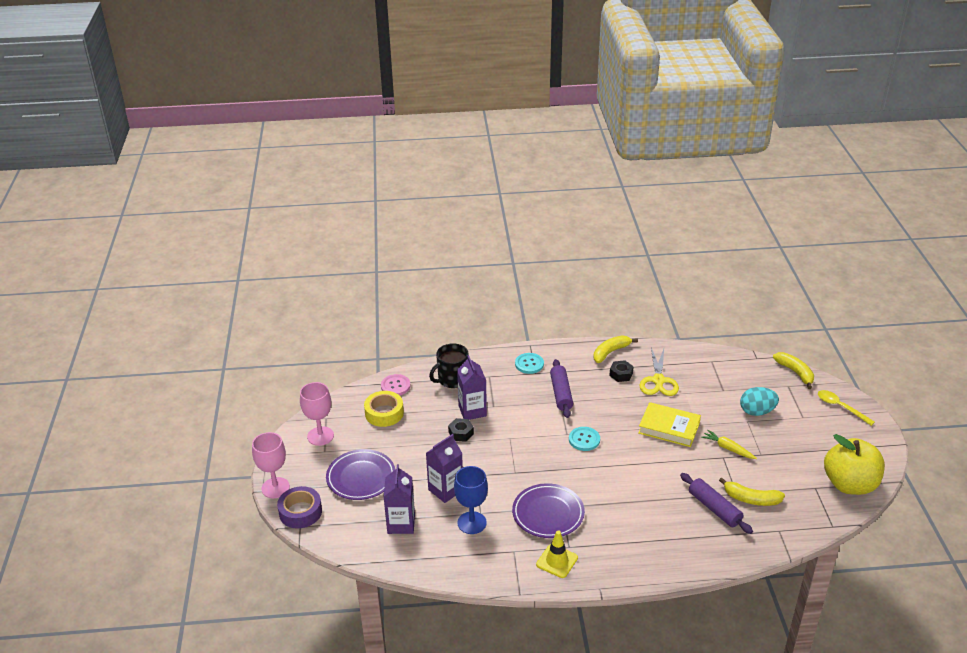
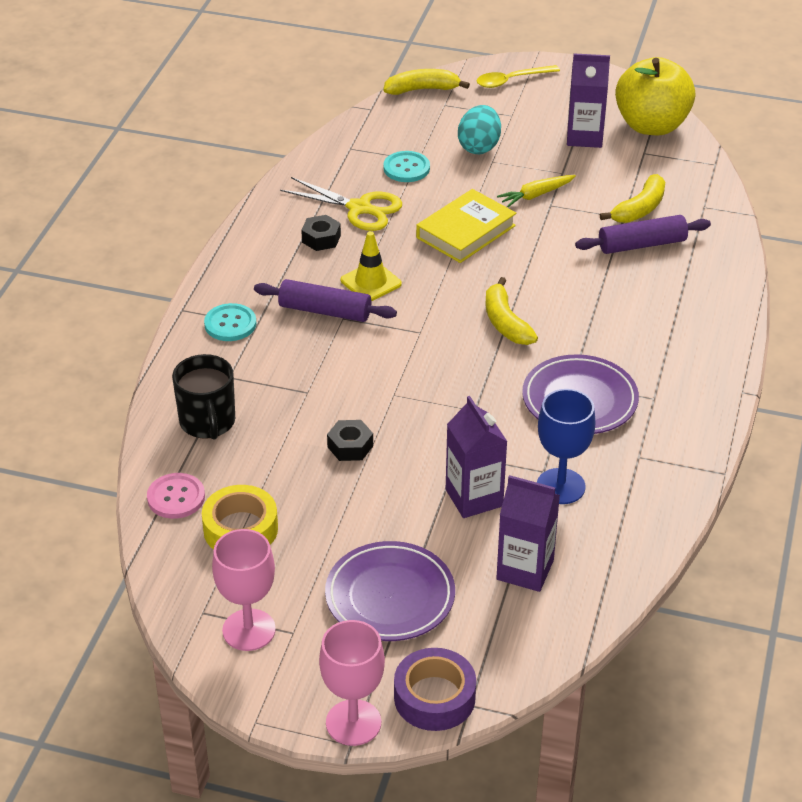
camera: 70 degrees left, 5 degrees up
purple carton [457,355,487,420] -> purple carton moved to [567,54,610,148]
yellow traffic cone [536,530,578,578] -> yellow traffic cone moved to [341,231,402,301]
turquoise button [569,427,600,451] -> turquoise button moved to [383,151,430,182]
yellow banana [593,335,638,363] -> yellow banana moved to [485,277,538,345]

